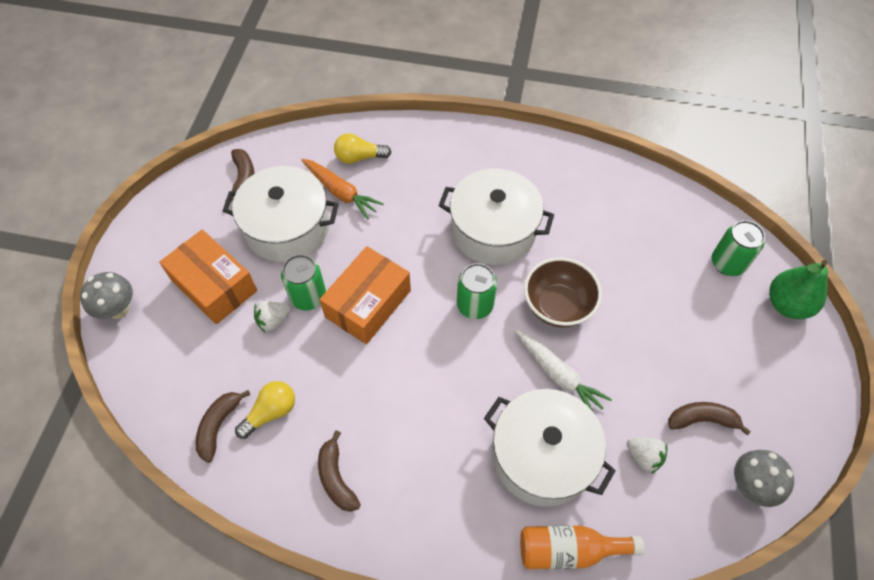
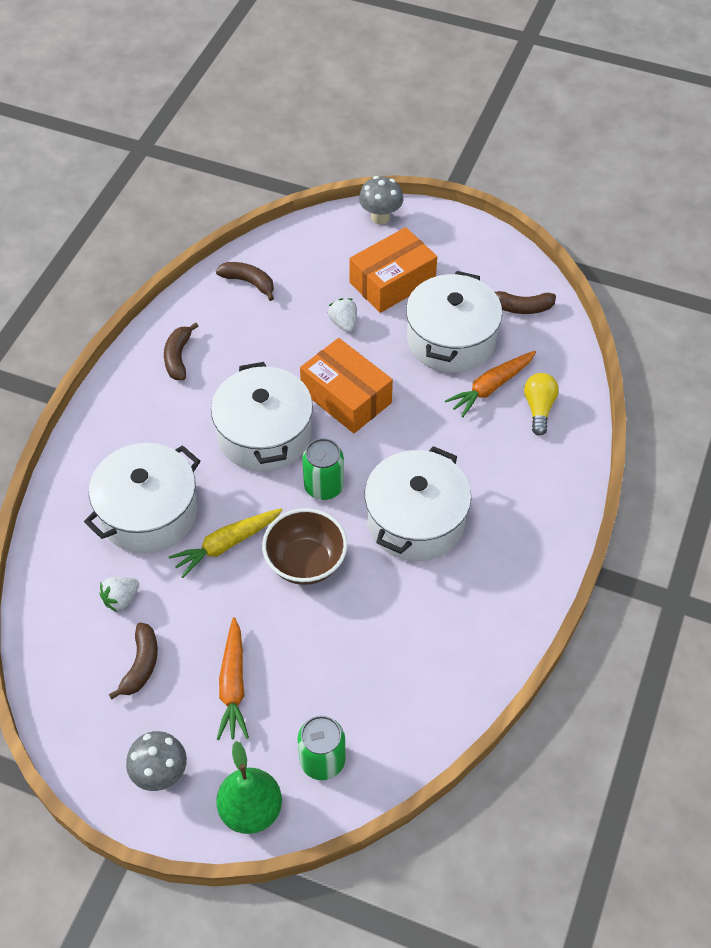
camera: 100 degrees right, 5 degrees down
yellow light bulb [235,381,295,439] -> none
green can [281,254,326,311] -> none
brown banana [318,430,361,512] -> brown banana turned 75 degrees counterclockwise [164,322,198,380]
white carrot [514,329,612,411] -> yellow carrot [169,508,283,578]
orange bottle [520,525,644,569] -> none
grey mushroom [734,450,794,507] -> grey mushroom moved to [126,731,187,791]
none -> white pot [211,362,313,472]
none -> orange carrot [217,617,249,740]

